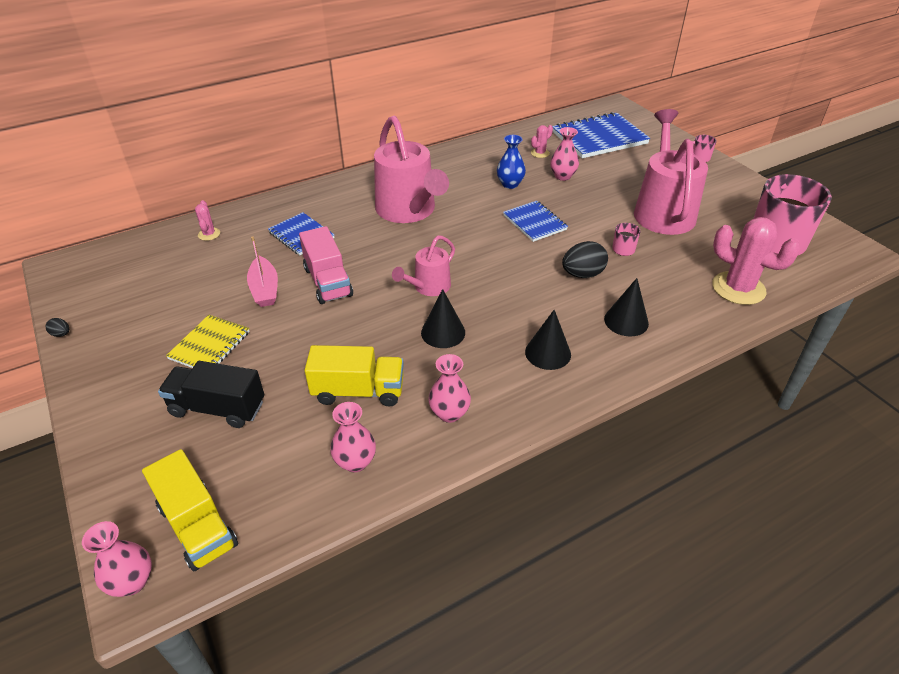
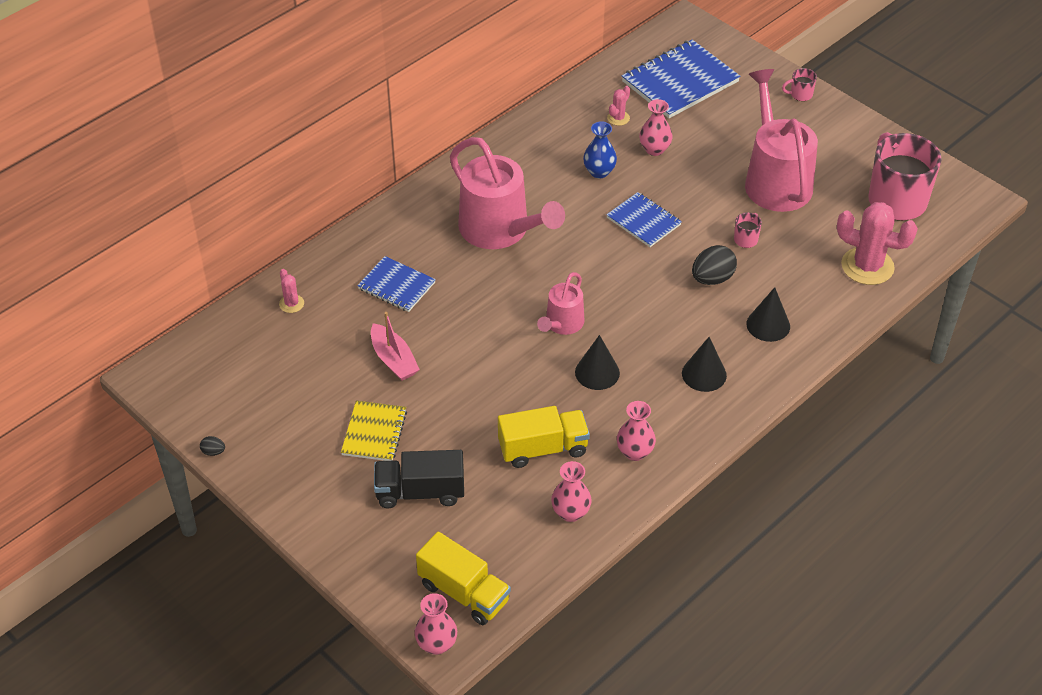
camera: 15 degrees left, 5 degrees up
pink truck [299,226,353,304] -> none

